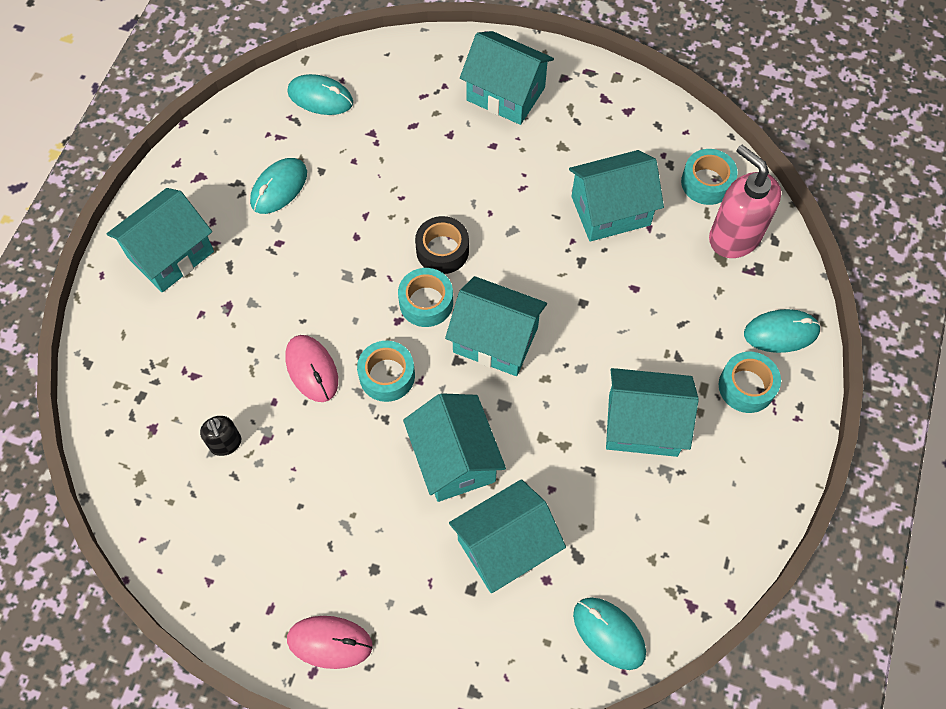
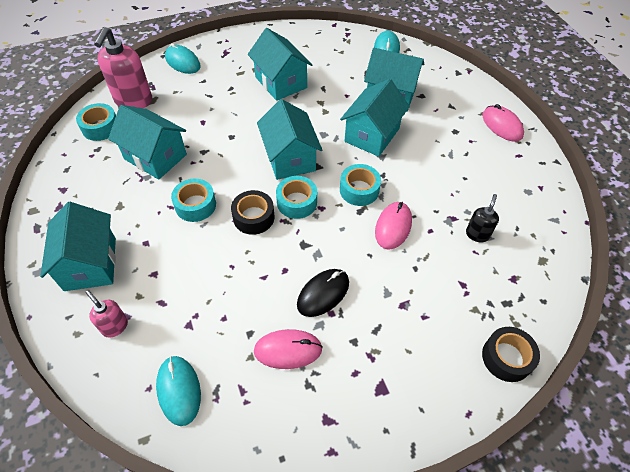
camera: 130 degrees left, 10 degrees down
turquoise house [107,188,214,292] -> none
turquoise mouse [250,158,307,214] -> pink mouse [254,329,323,369]
turquoise tape [719,352,781,413] -> turquoise tape moved to [171,178,216,222]
none -> pink soap dispenser [86,290,128,337]
none -> black mouse [297,269,349,317]
none -> black tape [482,327,540,382]

